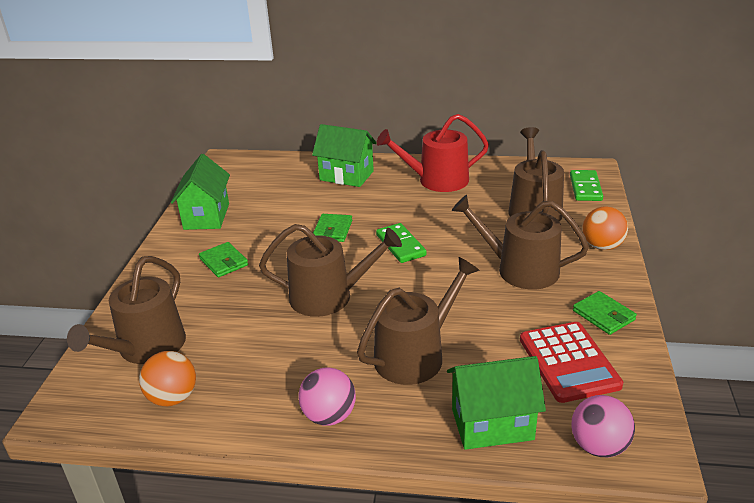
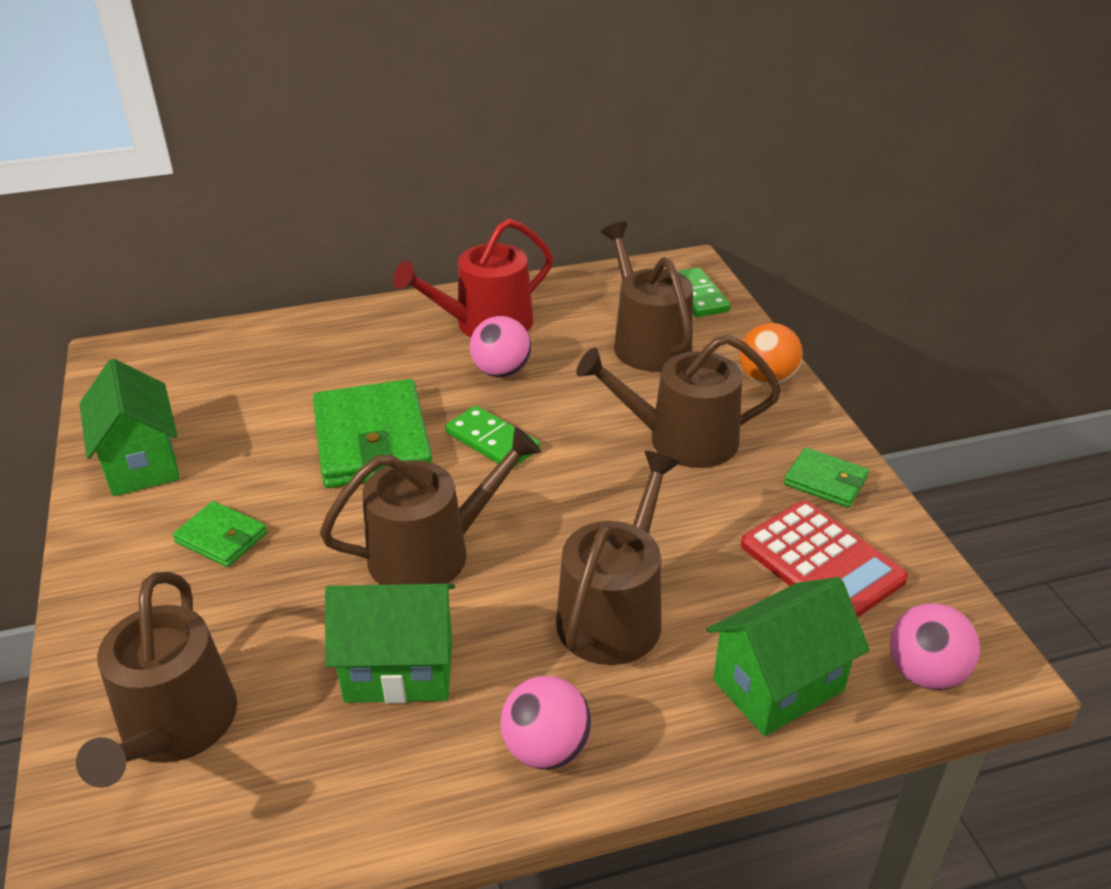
camera: 25 degrees left, 5 degrees up
orange ball [139,351,196,406] -> none
green house [312,124,376,187] -> green house moved to [325,584,455,704]
green wallet [313,214,352,242] -> green wallet [313,379,432,488], size x2.01
none -> pink ball [470,316,531,378]

